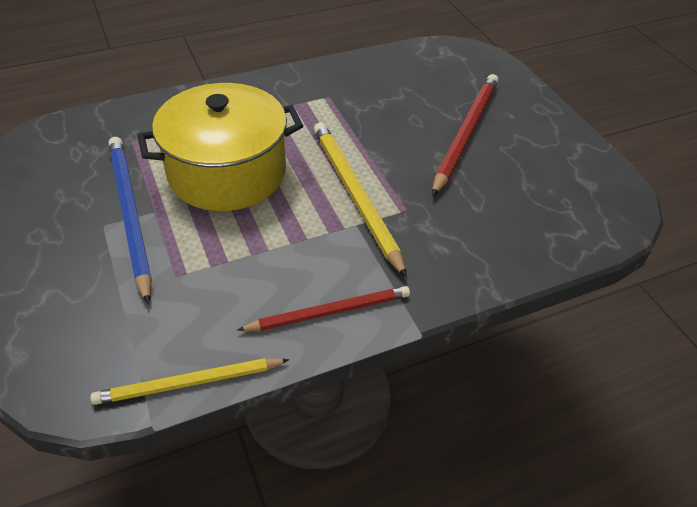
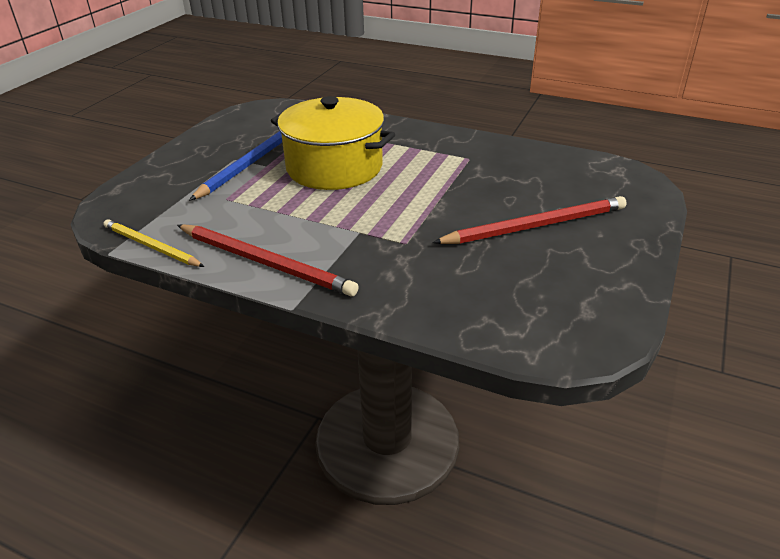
camera: 50 degrees right, 10 degrees down
red pencil [238,286,410,331] -> red pencil [177,224,359,297], size x1.52
yellow pencil [314,122,407,278] -> none

